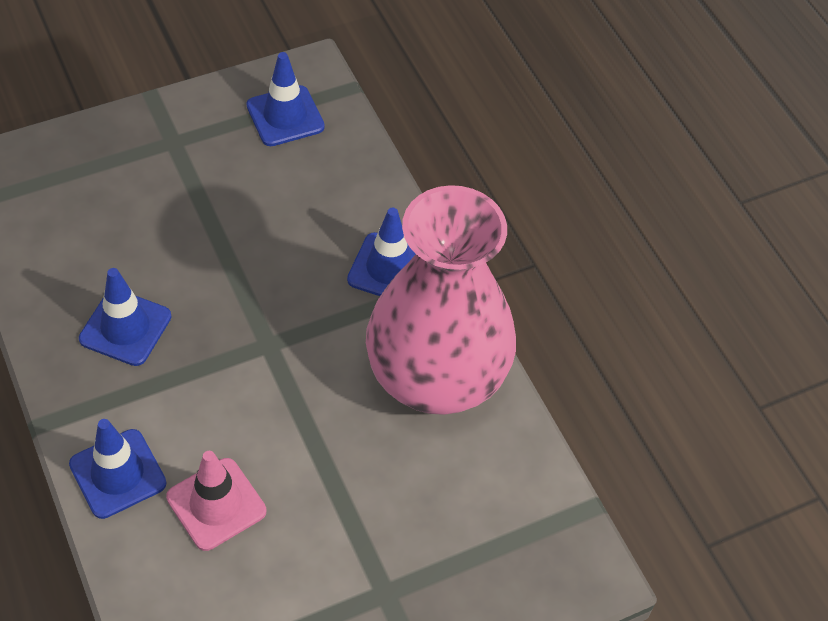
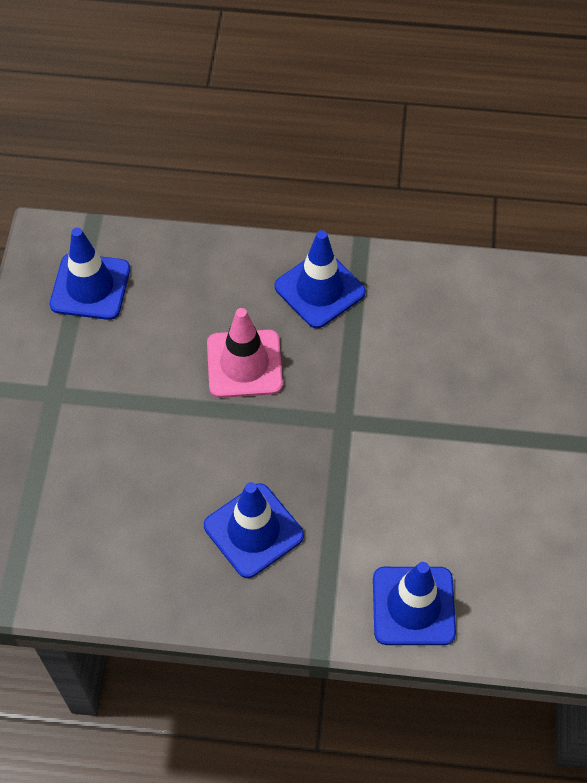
camera: 55 degrees left, 5 degrees up
pink traffic cone [166,451,266,551] -> pink traffic cone moved to [207,308,283,398]
pink vase [366,185,516,415] -> none

